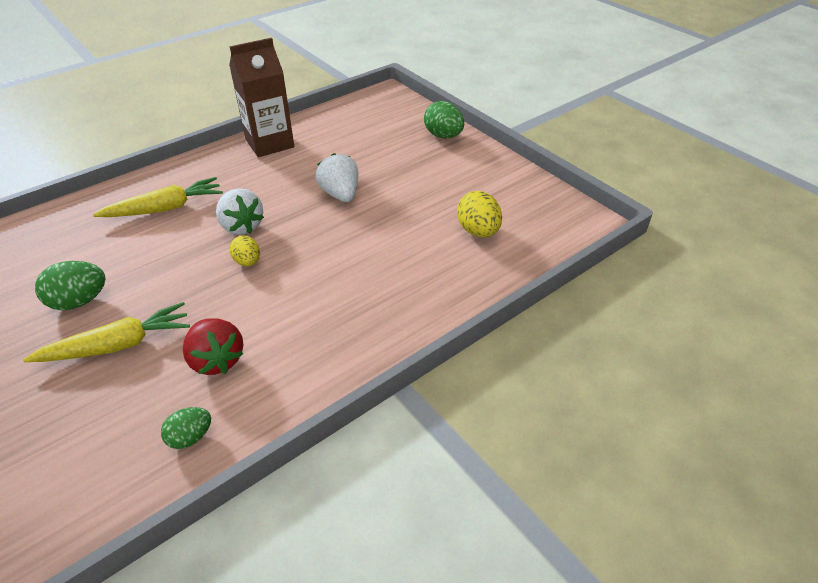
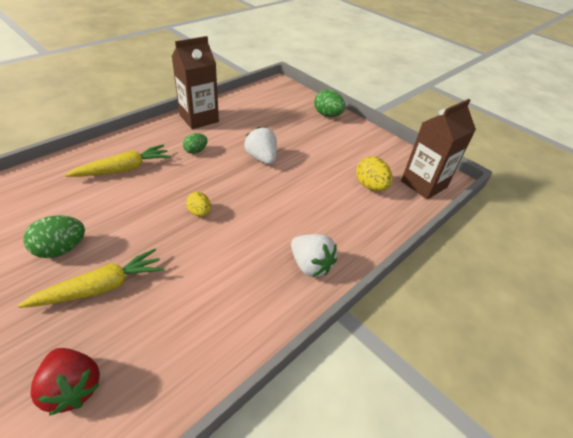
camera: 10 degrees left, 0 degrees up
green egg [161,407,211,449] -> green egg moved to [183,133,207,154]
red strawberry [183,318,244,375] -> red strawberry moved to [30,348,100,416]
white strawberry [216,188,264,235] -> white strawberry moved to [291,234,337,277]
none -> brown carton [401,99,476,199]

